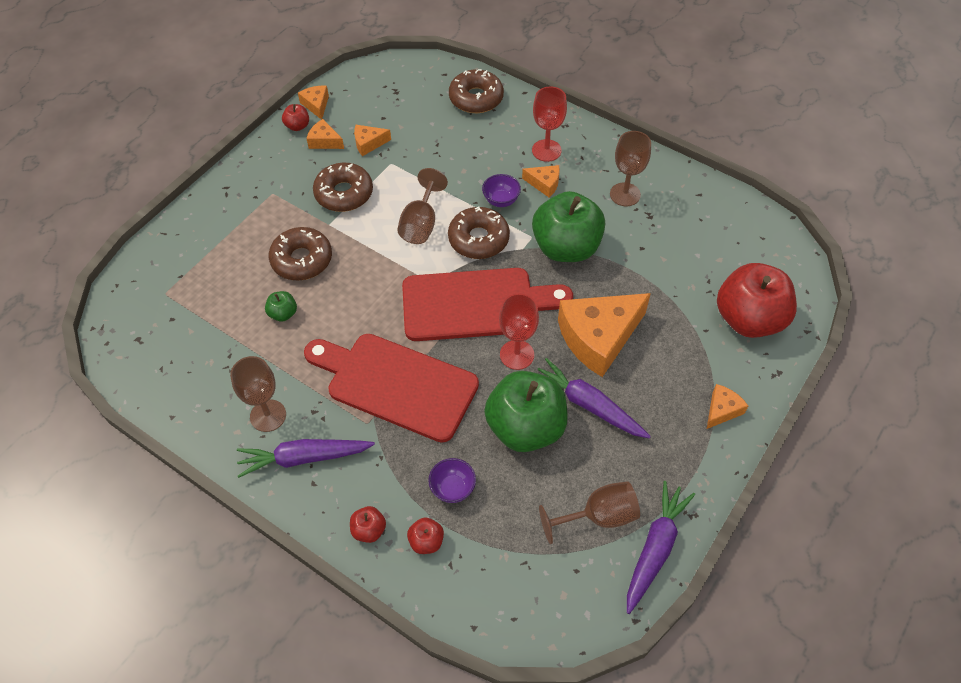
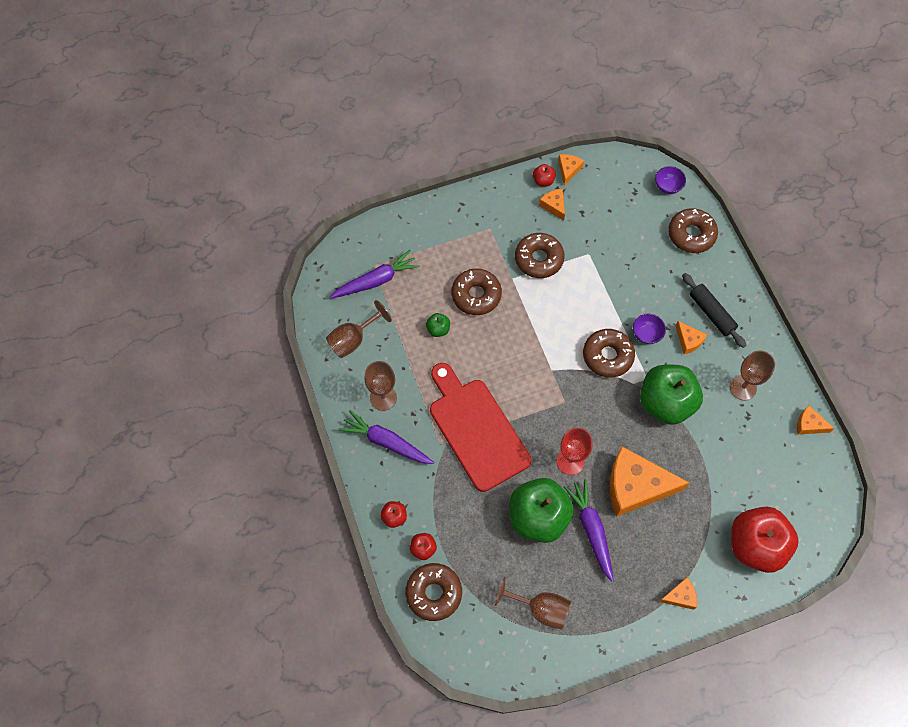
camera: 35 degrees right, 10 degrees up
orange cheese [354,125,391,156] -> orange cheese moved to [797,405,835,435]
brown goblet [397,168,448,244] -> brown goblet moved to [326,300,392,358]
red cutting board [402,268,573,341] -> none
purple bowl [428,458,476,503] -> purple bowl moved to [655,166,686,194]
red goblet [532,86,567,162] -> black rolling pin [682,273,746,348]
purple carrot [627,481,695,614] -> purple carrot moved to [330,250,420,299]
none -> brown donut [405,563,462,621]

